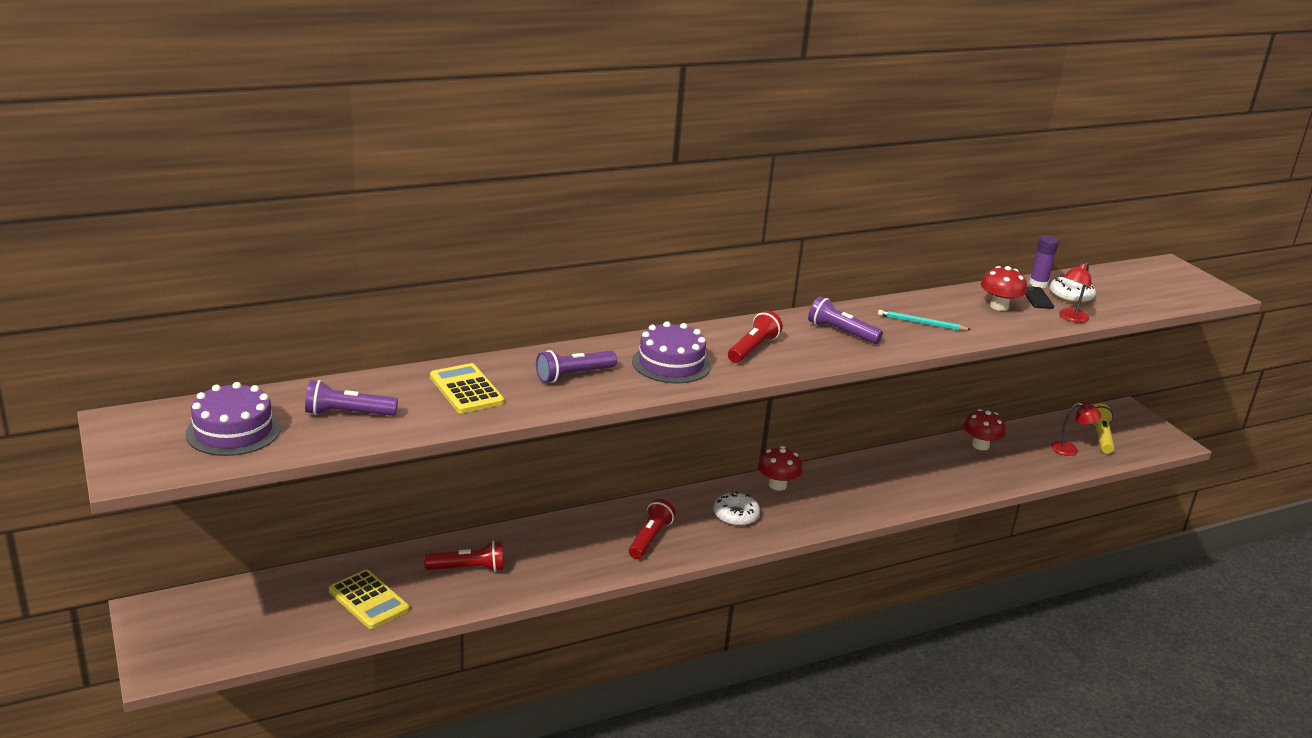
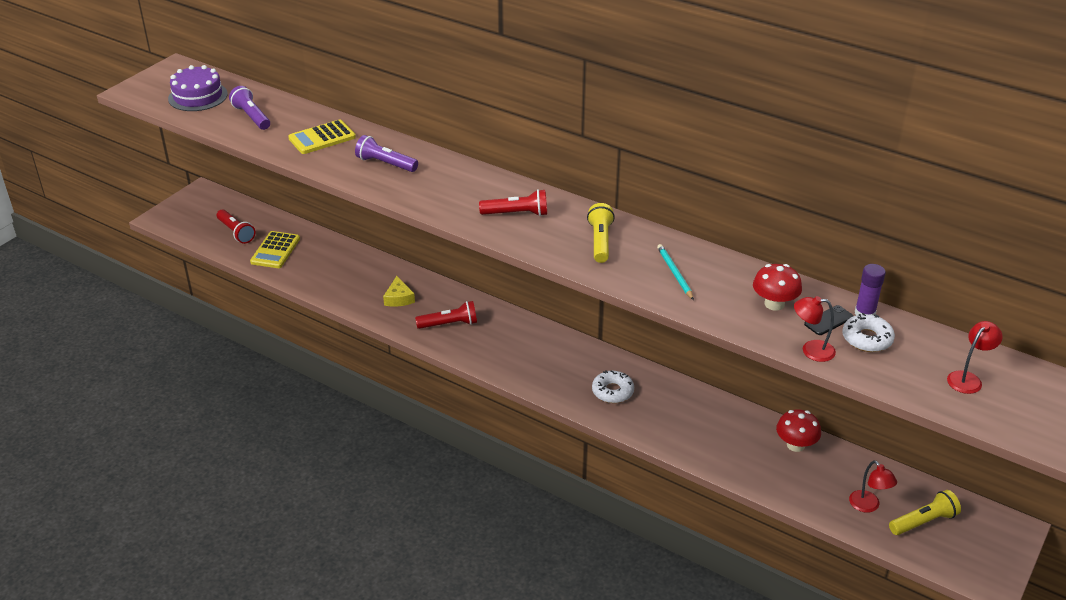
camera: 60 degrees right, 10 degrees up
red flashlight [424,541,504,572] -> red flashlight moved to [217,209,256,244]
yellow calculator [430,363,504,413] -> yellow calculator turned 150 degrees counterclockwise [288,120,356,154]
purple cake [632,321,711,383] -> none
white donut [713,491,760,526] -> white donut moved to [592,370,634,403]
red mushroom [758,446,803,491] -> none
purple flashlight [808,296,883,344] -> yellow flashlight [587,203,615,263]
none -> yellow cheese [383,276,415,307]
none -> red lamp [947,321,1003,394]

